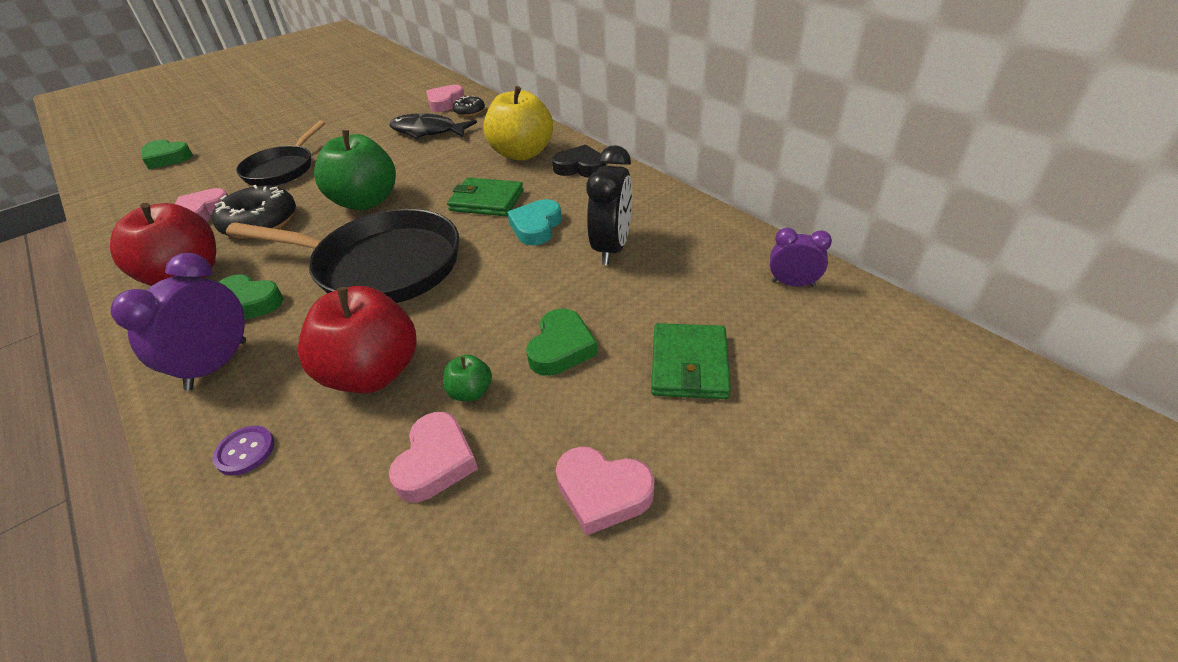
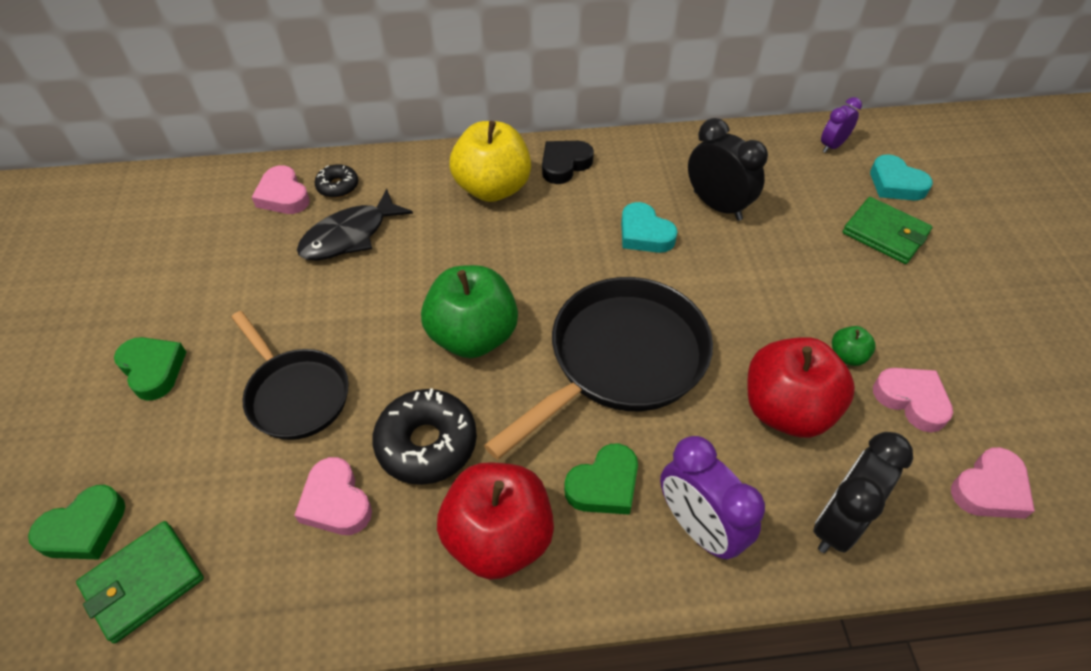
camera: 60 degrees left, 10 degrees up
purple button [213,426,274,475] -> black clock [813,432,913,553]
green wallet [447,177,524,216] -> green wallet moved to [76,521,204,644]
green heart [526,308,598,376] -> green heart moved to [114,337,186,401]
pink heart [556,447,655,536] -> pink heart moved to [951,447,1035,519]
none -> turquoise heart [870,154,933,201]

